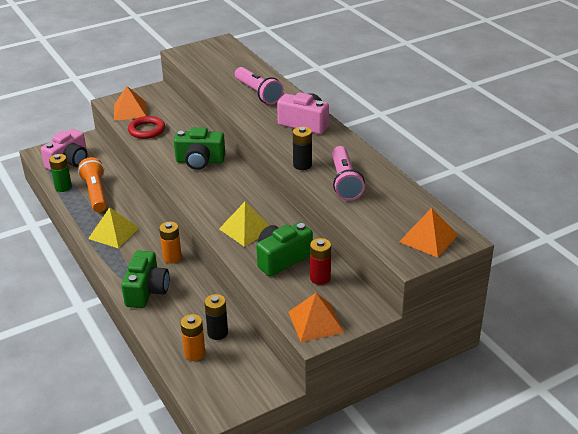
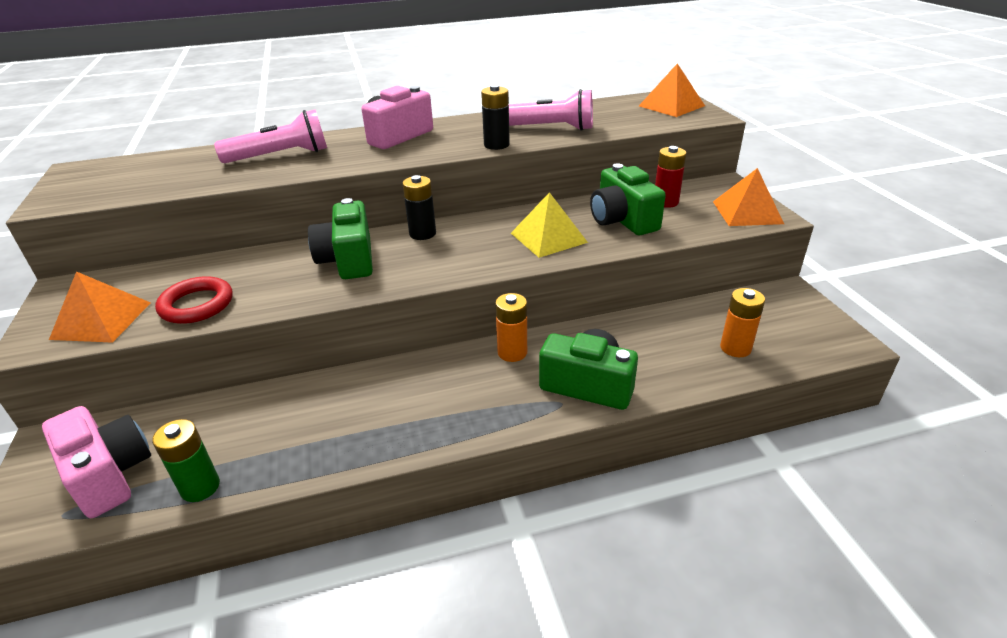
camera: 75 degrees left, 0 degrees up
orange flashlight [78,157,107,212] -> none
yellow pyramid [88,207,139,248] -> none
green camera [174,127,225,170] -> green camera turned 150 degrees clockwise [308,198,373,279]
black battery [205,294,228,340] -> black battery moved to [402,175,436,240]

